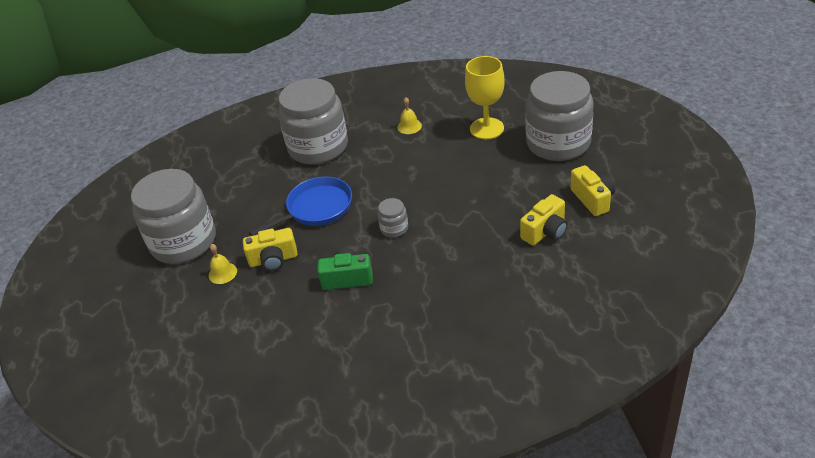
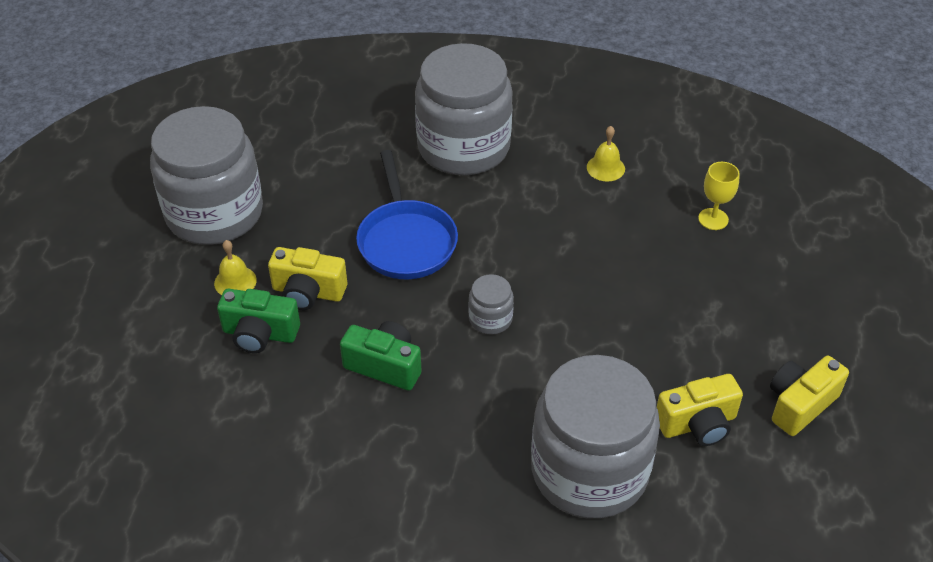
camera: 20 degrees right, 5 degrees up
blue pan [249,177,352,236] -> blue pan turned 90 degrees clockwise [356,150,458,279]
yellow goblet [465,56,505,139] -> yellow goblet [698,162,740,230], size x0.55
grey jar [525,71,594,161] -> grey jar moved to [531,355,660,519]
yellow camera [570,165,615,216] -> yellow camera turned 135 degrees counterclockwise [770,356,849,436]
none -> green camera [217,289,300,353]

